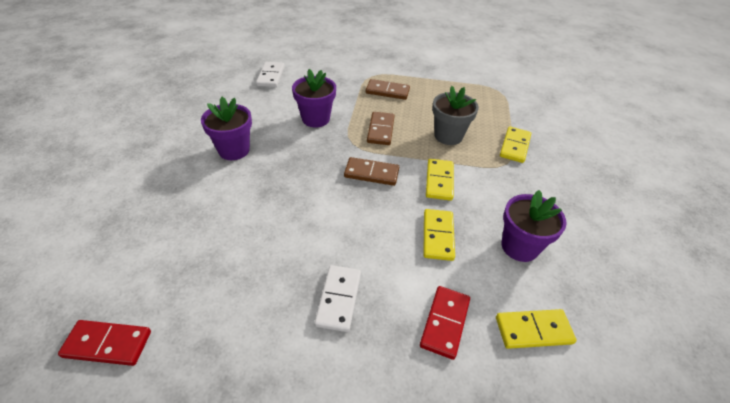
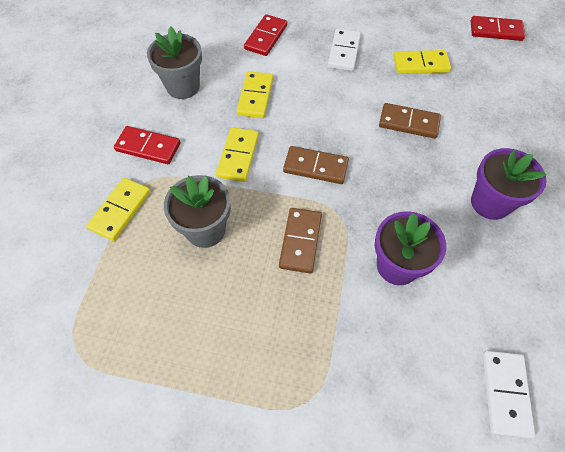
camera: 175 degrees left, 15 degrees up
brown domino [366,79,410,100] -> brown domino moved to [379,103,441,139]
yellow domino [496,309,577,349] -> yellow domino moved to [394,50,451,74]
purple flower pot [502,190,567,262] -> grey flower pot [147,26,202,99]
none -> red domino [114,126,180,164]

